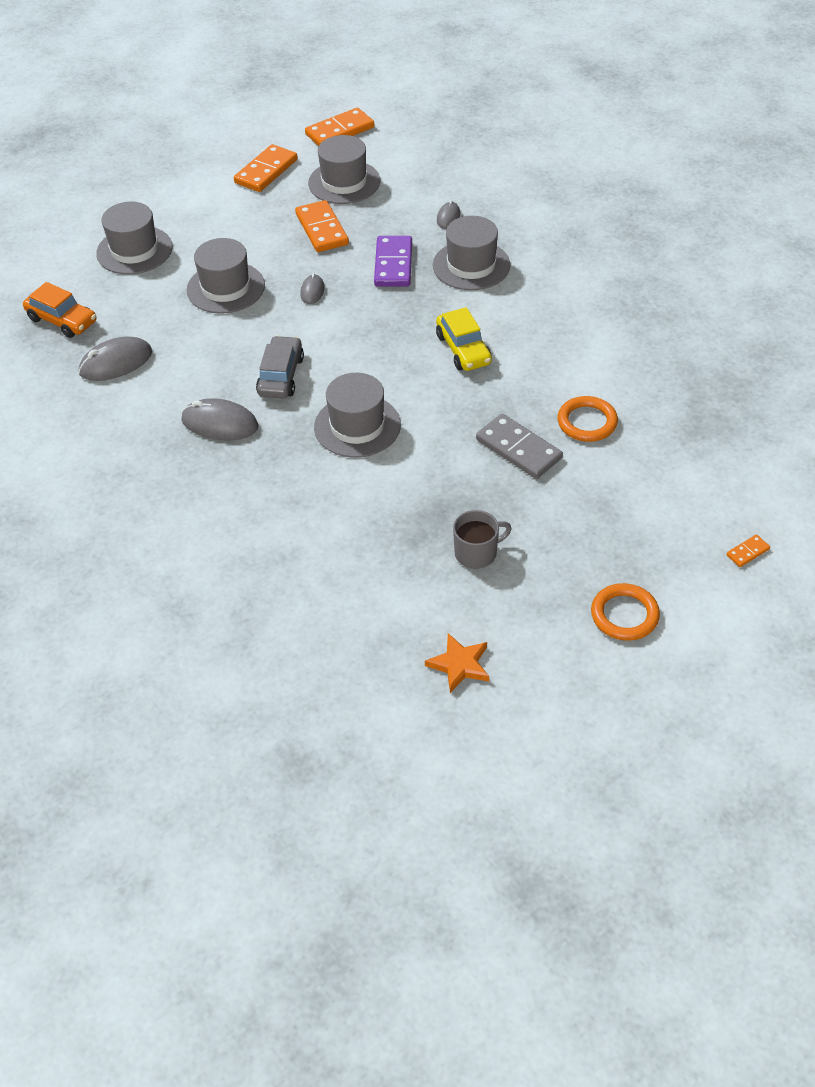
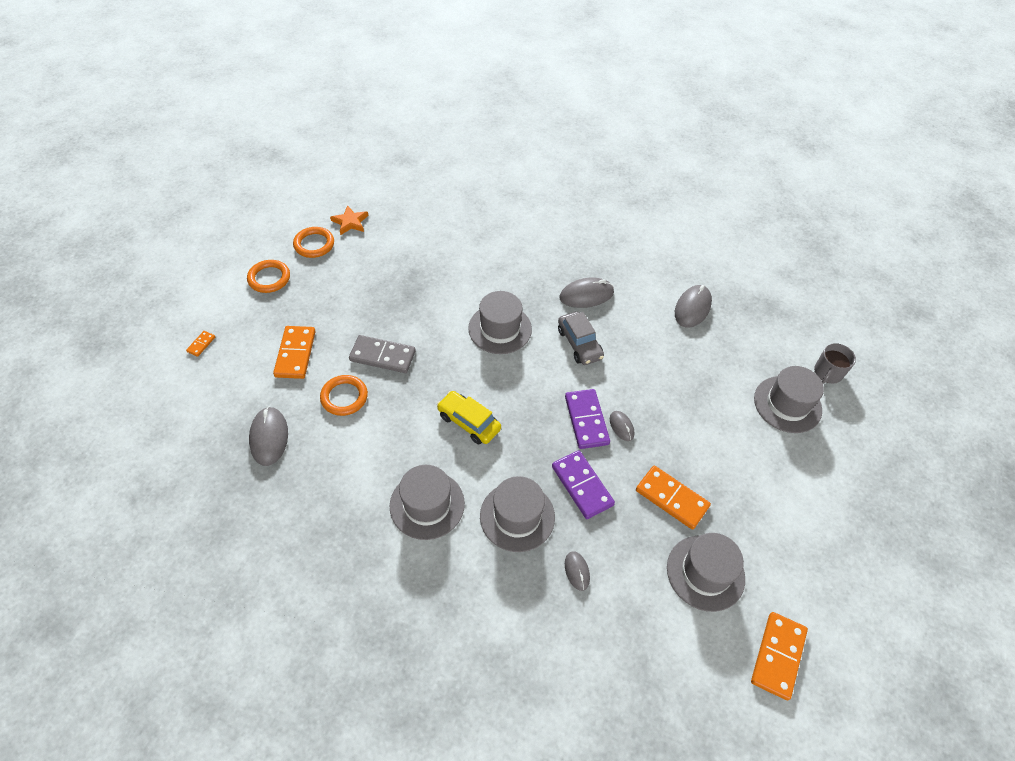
camera: 145 degrees right, 5 degrees up
orange car [23,282,96,338] -> none
grey hat [186,238,265,314] -> grey hat moved to [390,465,465,540]
orange domino [234,144,298,192] -> orange domino moved to [273,326,316,379]
grey mug [453,510,512,569] -> grey mug moved to [814,343,856,384]
none -> grey mouse [249,407,288,466]
none -> orange ring [293,227,334,258]
none -> purple domino [565,389,610,449]

